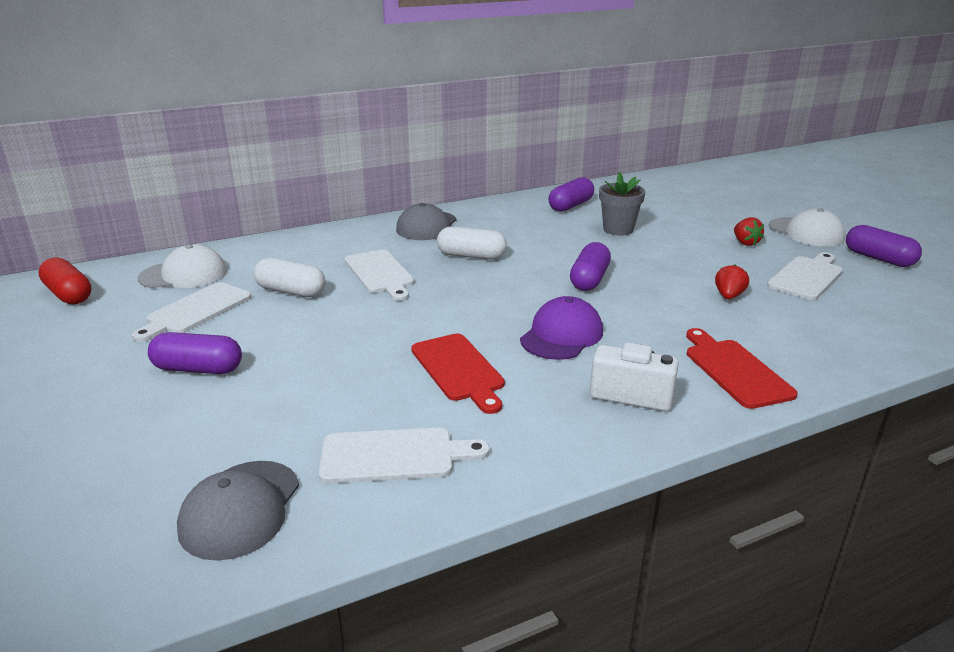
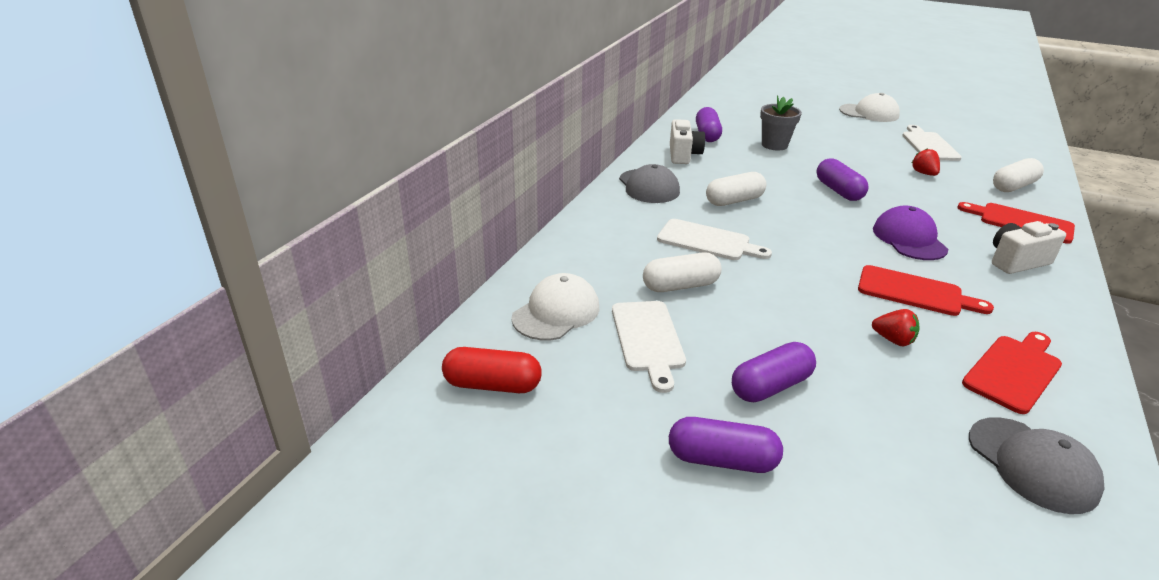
camera: 40 degrees left, 5 degrees up
white cutting board [319,428,490,483] -> red cutting board [962,332,1062,414]
red strawberry [734,217,764,246] -> red strawberry moved to [872,309,920,346]
purple capsule [846,225,922,267] -> purple capsule moved to [669,417,783,473]
none -> white camera [670,119,705,164]
none -> white capsule [993,158,1044,192]

